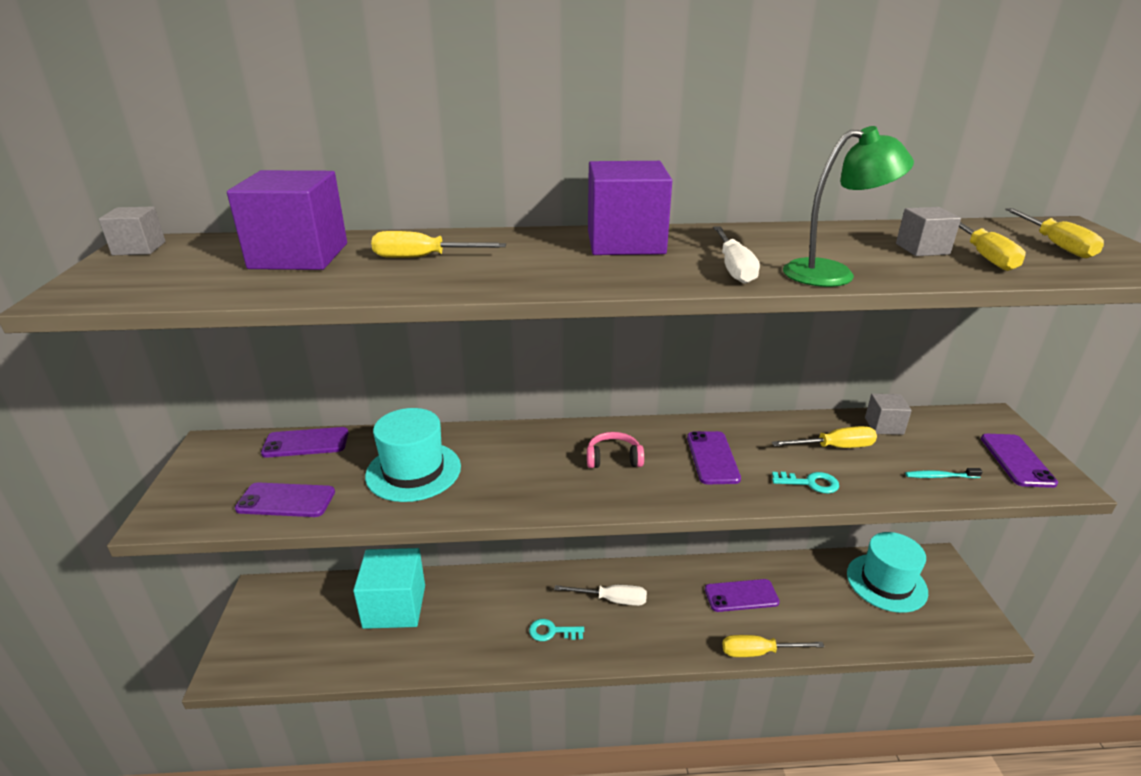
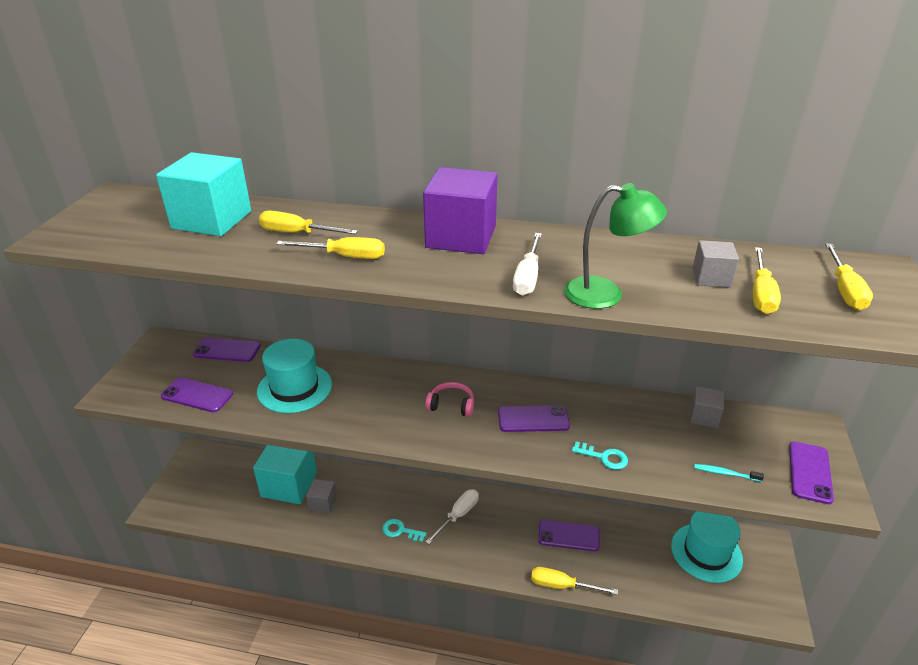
camera: 15 degrees right, 5 degrees up
grey cube [99,206,166,255] -> grey cube moved to [306,479,337,513]
purple cube [227,170,347,270] -> turquoise cube [156,152,251,236]
white screwdriver [554,585,647,606] -> white screwdriver turned 75 degrees counterclockwise [425,489,479,544]
purple phone [687,431,741,484] -> purple phone turned 75 degrees clockwise [498,405,570,432]
yellow screwdriver [772,426,877,448] -> yellow screwdriver moved to [276,237,385,259]

